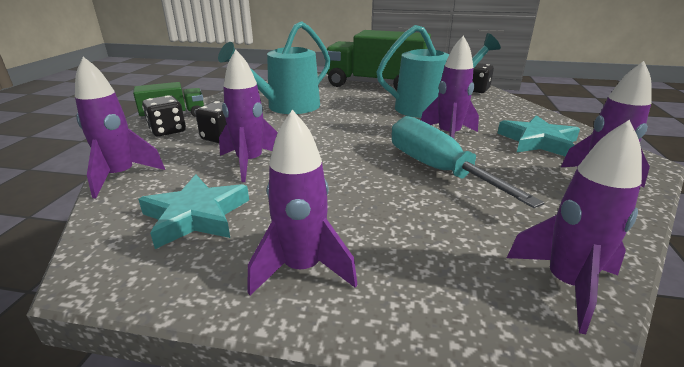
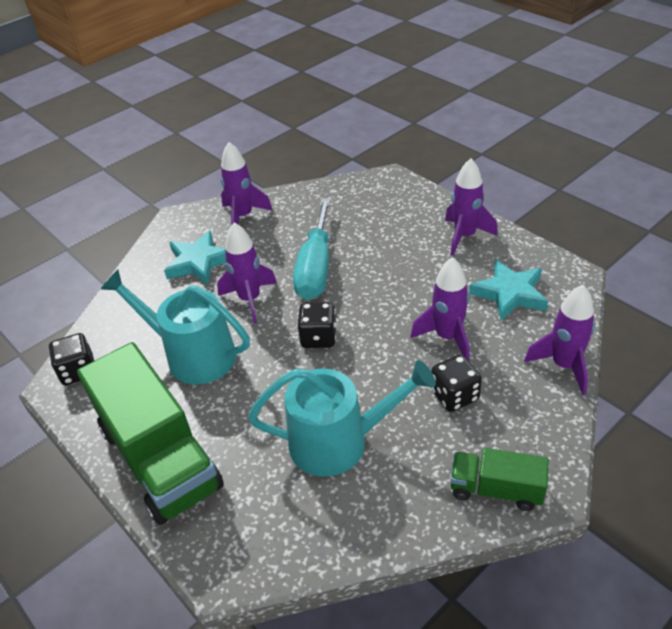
camera: 140 degrees left, 15 degrees up
black dice [142,95,186,136] -> black dice moved to [297,302,337,348]
purple rocket [507,120,642,334] -> none

